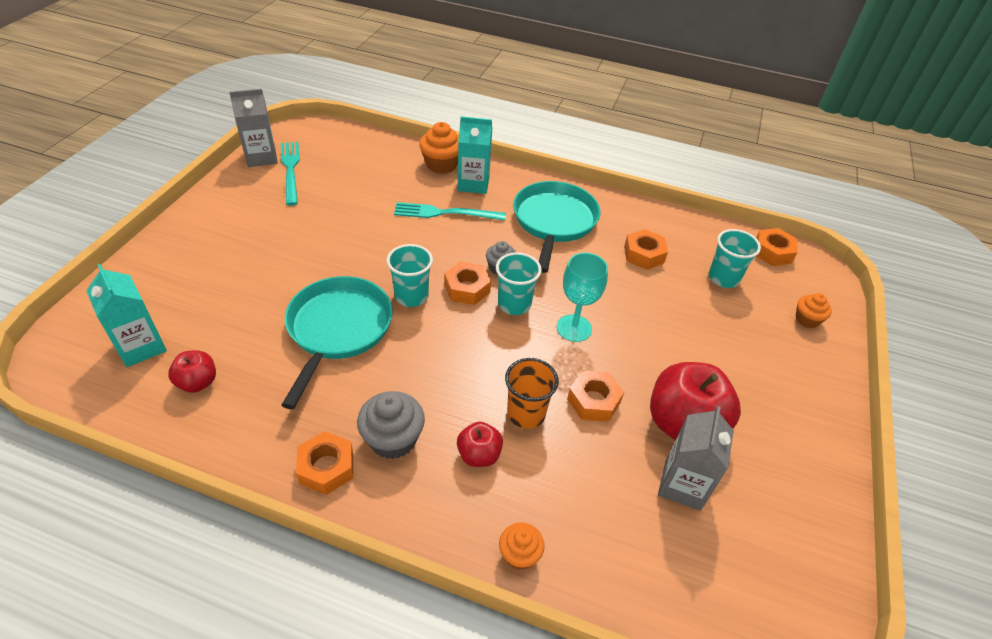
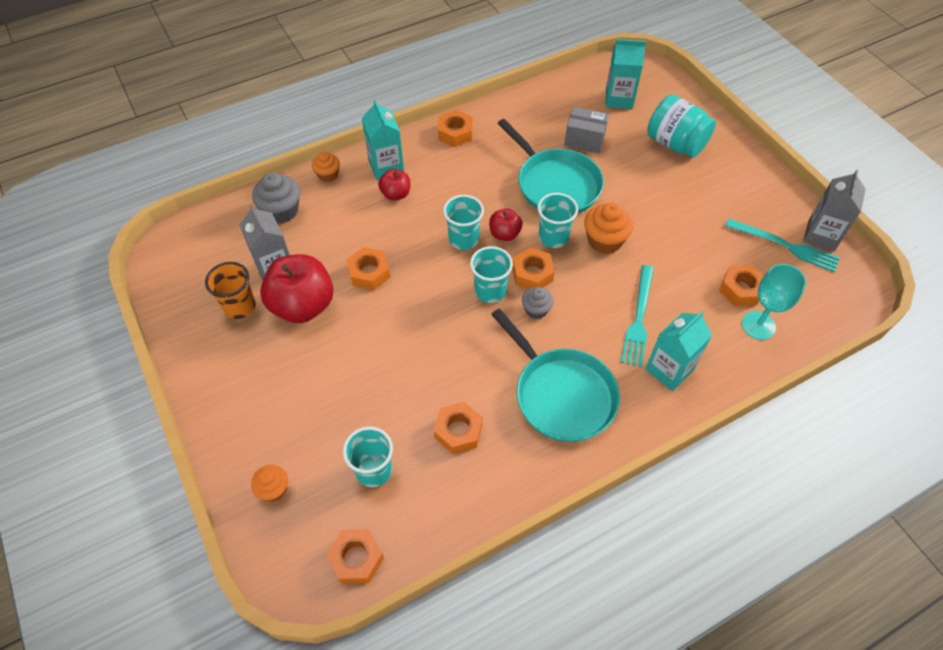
camera: 135 degrees right, 10 degrees up
red apple [168,350,216,393] -> red apple moved to [489,208,523,241]
grey cupcake [357,391,425,459] -> grey cupcake moved to [252,172,300,223]
turquoise fork [394,202,506,221] -> turquoise fork turned 150 degrees clockwise [621,265,654,367]
orange cupcake [419,122,459,174] -> orange cupcake moved to [584,202,633,254]
orange cup [505,358,559,429] -> orange cup moved to [205,262,256,319]
turquoise goblet [557,253,608,342] -> turquoise goblet moved to [742,264,806,340]
none -> turquoise carton [362,100,404,180]
none -> turquoise cup [443,195,484,250]
none -> grey box [564,107,609,153]
none -> turquoise jar [647,95,716,158]
none -> orange nut [719,265,764,306]

